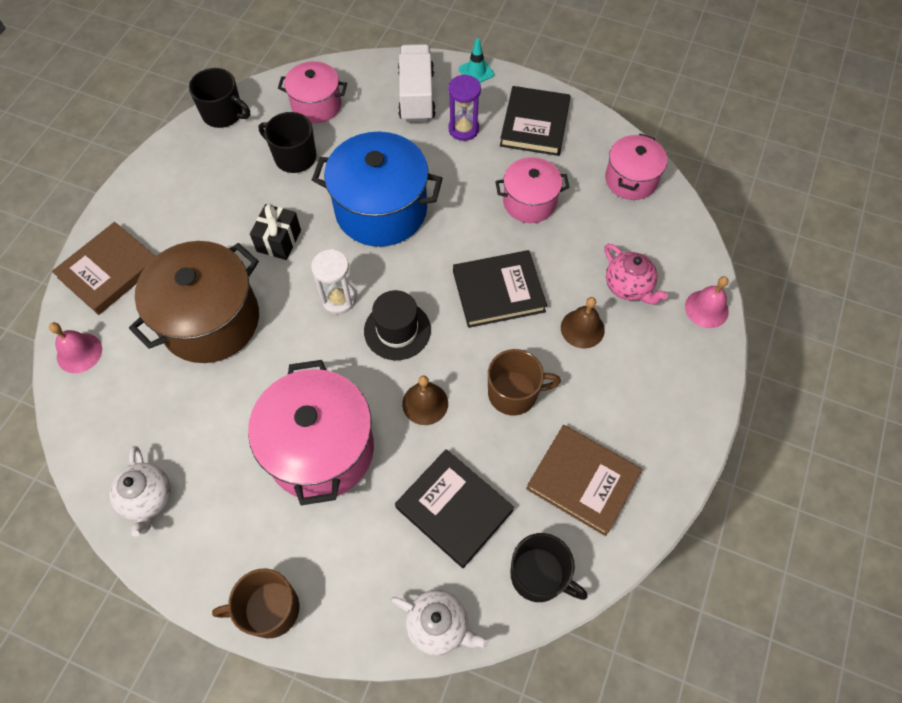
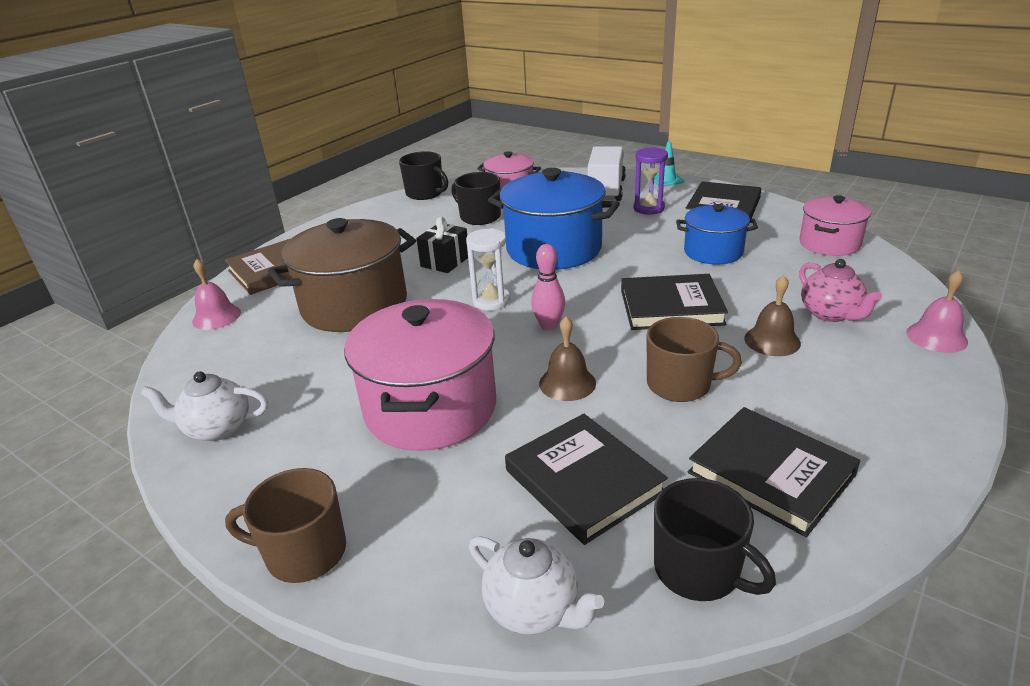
camera: 15 degrees right, 30 degrees down
white teapot [109,446,171,537] -> white teapot turned 90 degrees clockwise [141,371,268,441]
black hat [364,290,431,360] -> pink bowling pin [531,244,565,331]
pink pot [495,157,570,223] -> blue pot [676,204,758,265]
brown book [526,425,642,536] -> black book [688,407,860,537]

